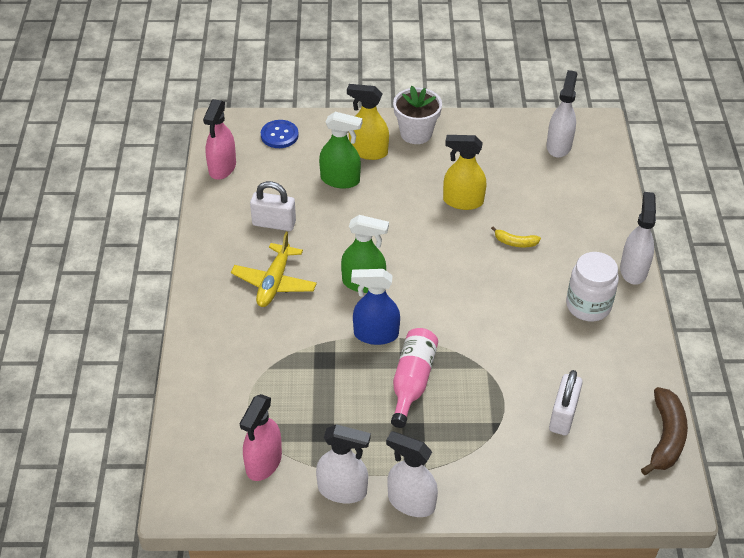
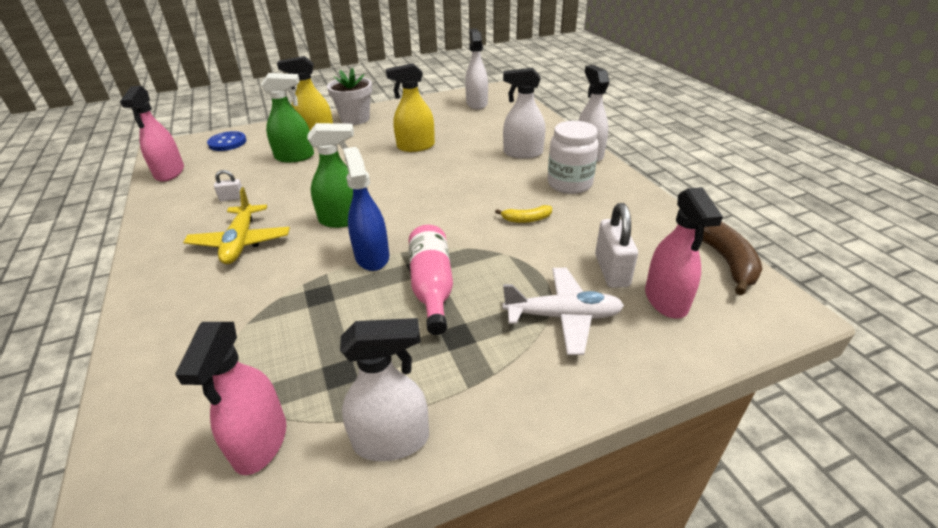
camera: 20 degrees left, 10 degrees down
white padlock [250,181,296,231] -> white padlock [214,170,242,201], size x0.52
blue spray bottle [351,269,400,345] -> blue spray bottle turned 90 degrees clockwise [343,147,389,271]
white spray bottle [386,431,438,517] -> white spray bottle moved to [503,68,546,159]
yellow banana [491,226,541,247] -> yellow banana moved to [495,205,552,223]
none -> white plane [503,268,624,355]
none -> pink spray bottle [645,187,723,318]

